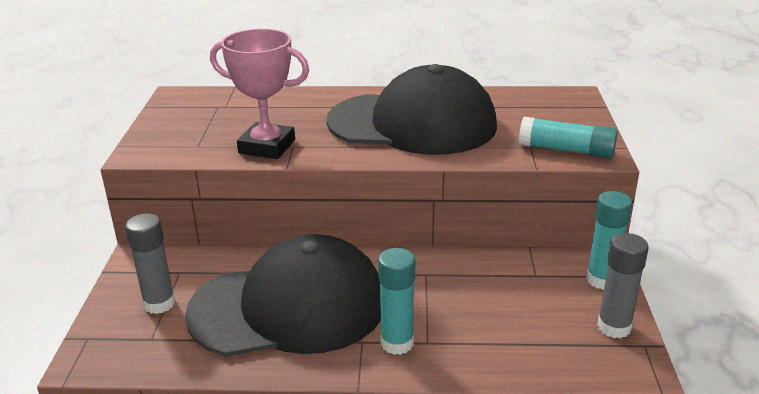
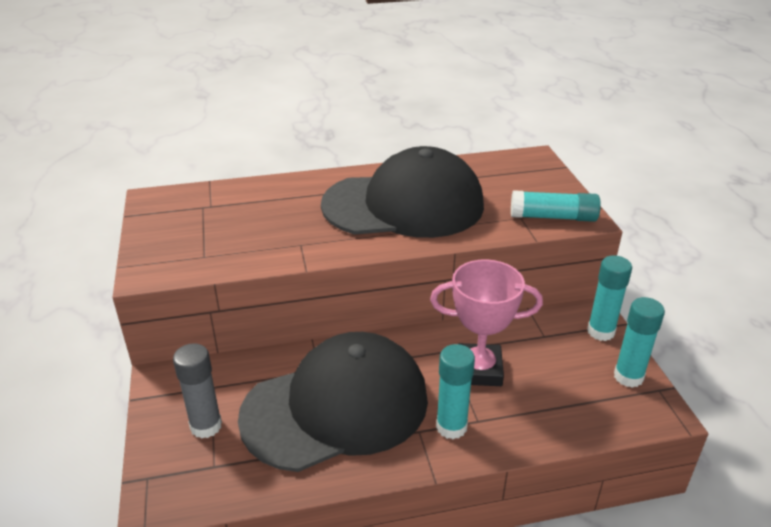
camera: 15 degrees left, 5 degrees up
pink trophy [210,29,309,159] -> pink trophy moved to [430,259,543,386]
grey glue stick [597,233,648,339] -> turquoise glue stick [614,297,665,388]

